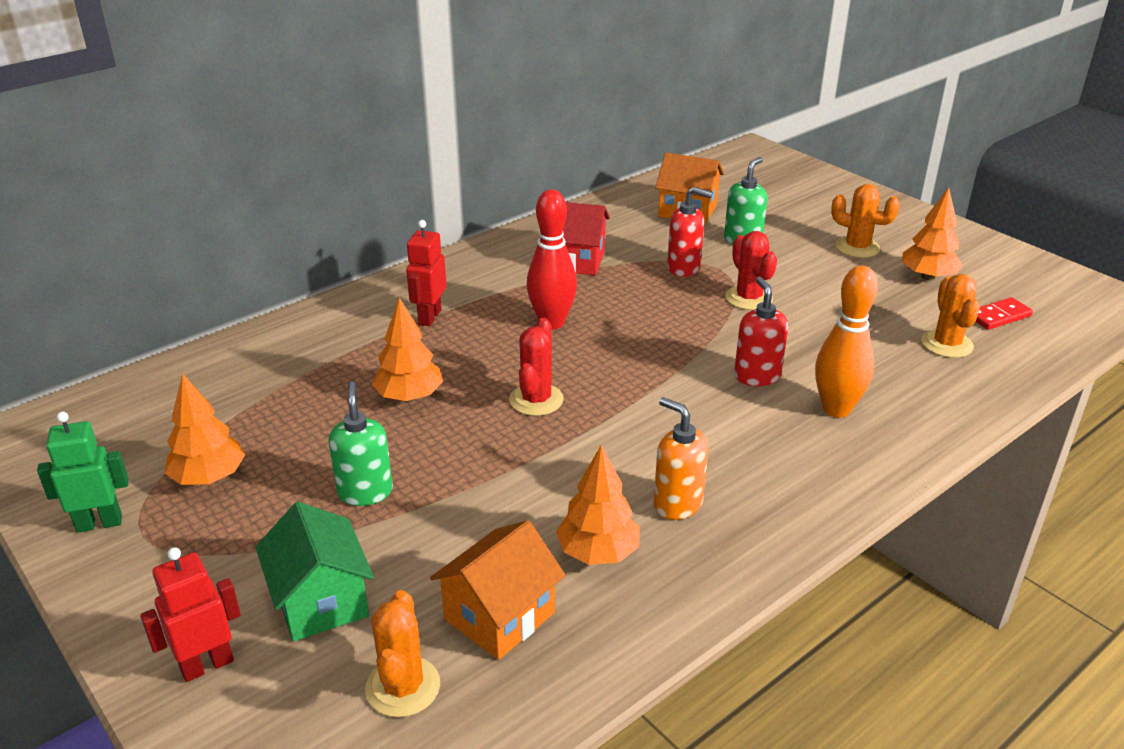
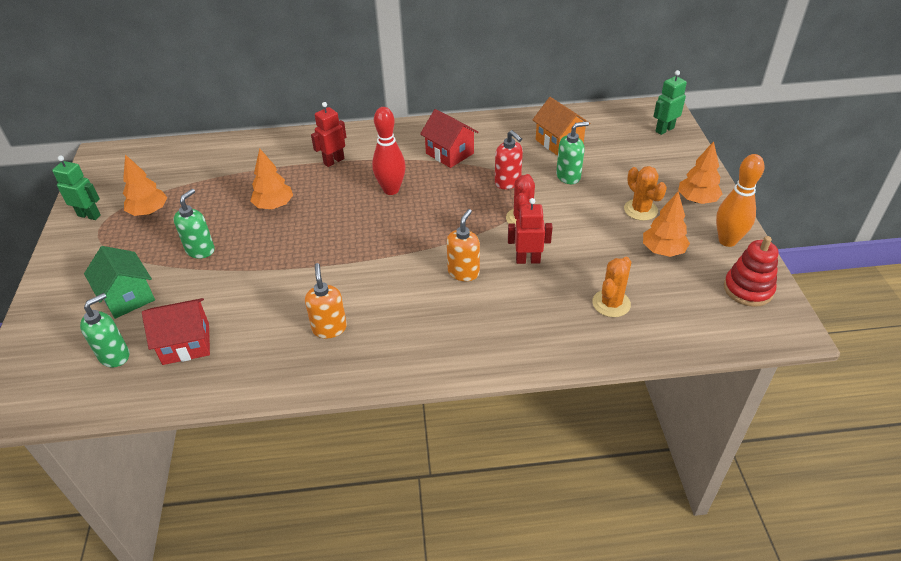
camera: 35 degrees right, 10 degrees up
red robot [140,547,241,682] -> red robot moved to [508,198,553,264]
green house [255,502,374,641] -> green house turned 45 degrees counterclockwise [84,246,155,319]
orange cactus [365,590,440,717] -> green soap dispenser [80,293,129,367]
orange house [430,520,566,660] -> red house [142,298,210,365]
red cactus [509,318,564,416] -> none
orange tree [556,445,640,565] -> orange tree moved to [678,141,723,204]
red soap dispenser [734,277,788,386] -> orange soap dispenser [447,209,480,281]
orange bowling pin [815,265,878,418] -> orange bowling pin moved to [716,154,764,247]
red domino [975,297,1033,330] -> none
none -> green robot [653,70,687,135]
none -> red stacking toy [724,236,779,307]

